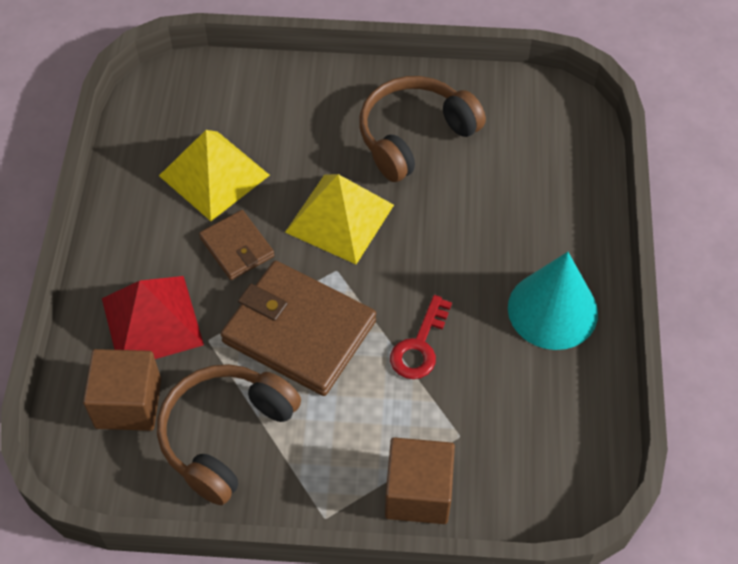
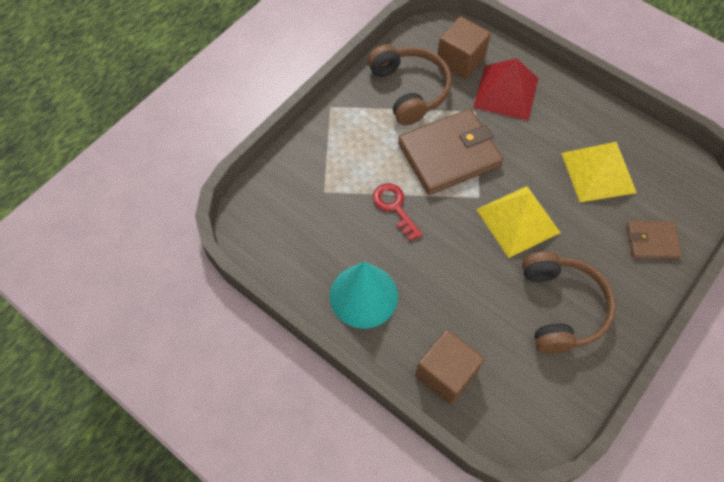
camera: 125 degrees right, 5 degrees up
brown wallet [199,210,274,280] -> brown wallet moved to [626,221,682,259]
brown cube [385,437,455,524] -> brown cube moved to [415,329,484,405]

